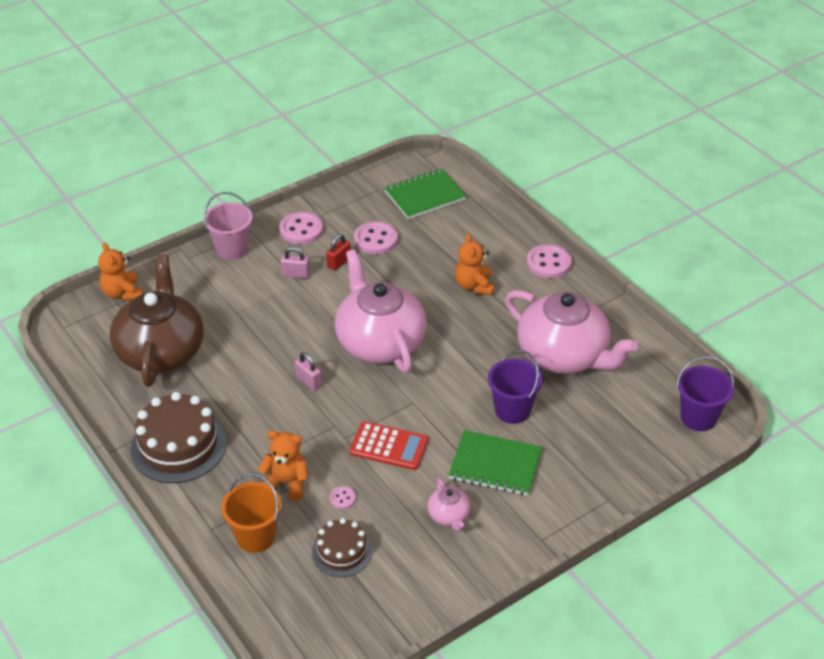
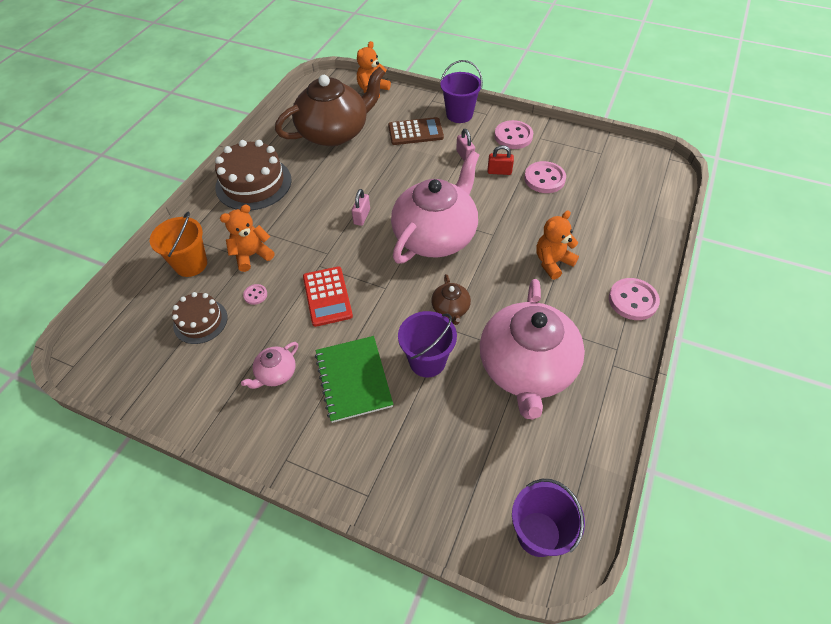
camera: 60 degrees right, 10 degrees up
pink bucket [204,192,253,260] -> purple bucket [440,60,483,123]
orange teddy bear [258,430,309,501] -> orange teddy bear turned 105 degrees counterclockwise [220,205,275,272]
green notebook [384,169,466,219] -> none
none -> brown calculator [388,117,444,145]
none -> brown teapot [431,274,471,325]

